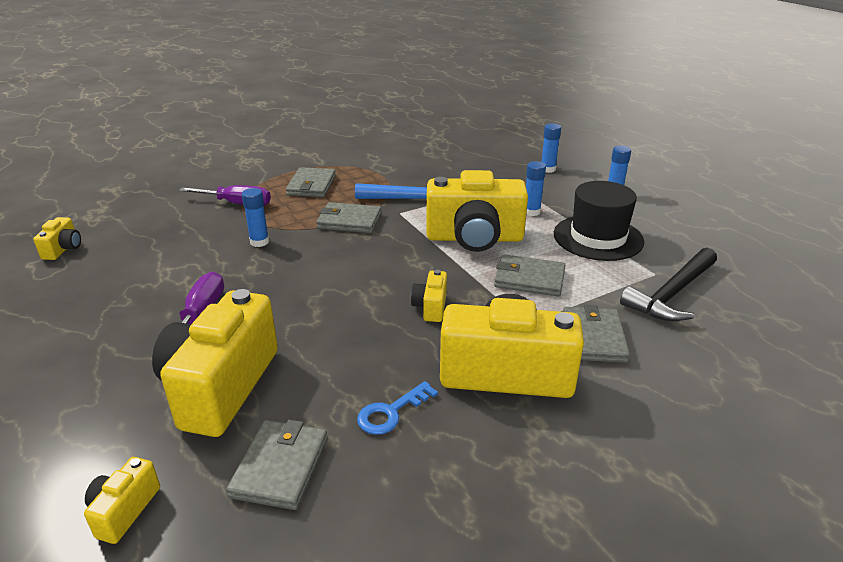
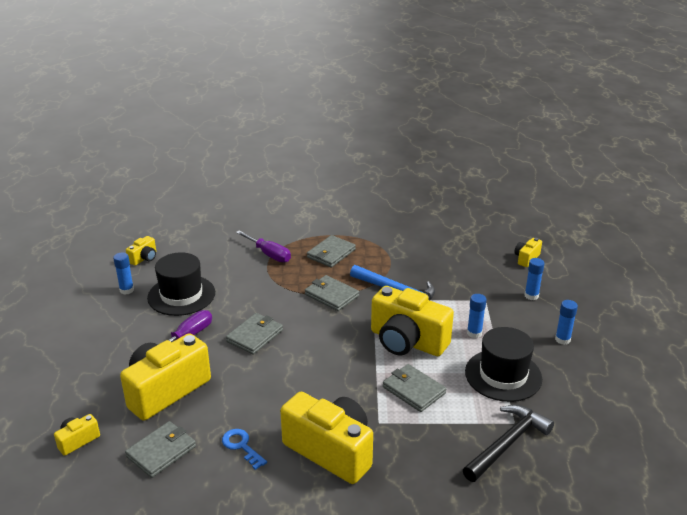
camera: 30 degrees right, 0 degrees up
blue glue stick [242,188,269,247] -> blue glue stick moved to [113,252,134,295]
blue key [357,381,438,435] -> blue key turned 60 degrees clockwise [222,429,267,470]
yellow camera [411,270,447,322] -> yellow camera moved to [514,238,542,267]
grey wallet [563,305,630,363] -> grey wallet moved to [226,313,283,355]
black hammer [620,248,717,322] -> black hammer turned 150 degrees clockwise [463,405,554,482]
none -> black hat [147,252,215,316]

